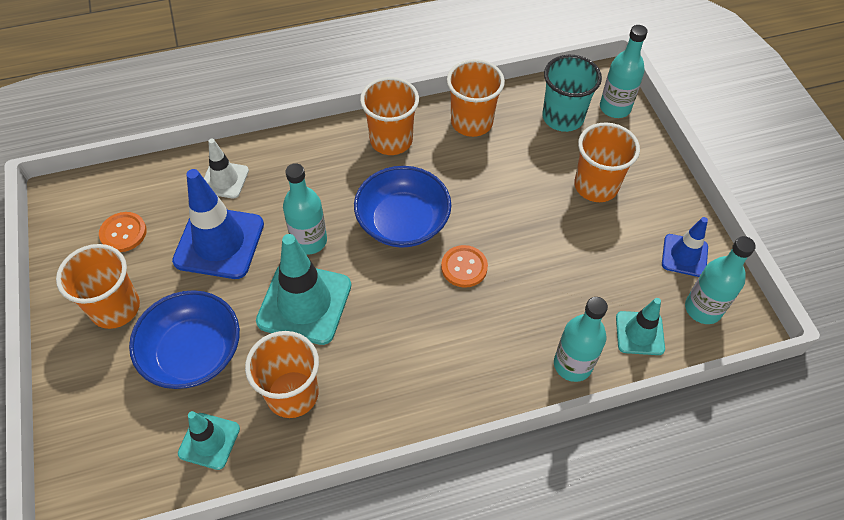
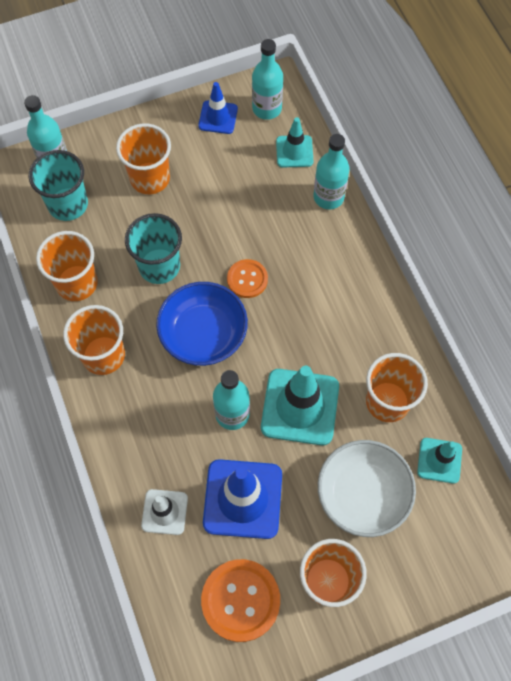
camera: 95 degrees left, 10 degrees up
orange button [99,212,147,252] -> orange button [201,559,280,642], size x1.67
blue bowl [129,290,240,389] -> white bowl [318,440,416,537]
none -> turquoise cup [125,213,182,284]

